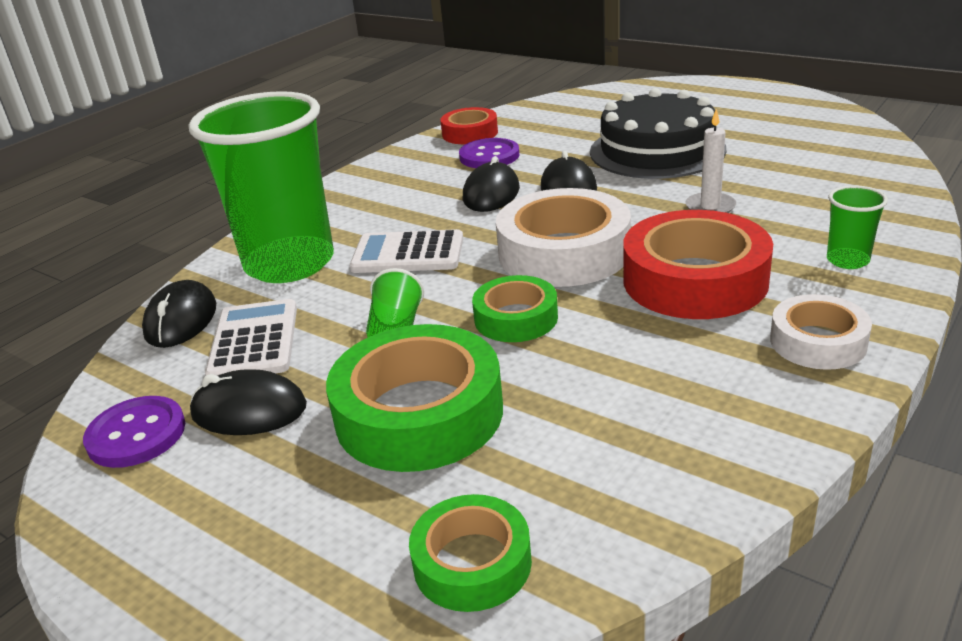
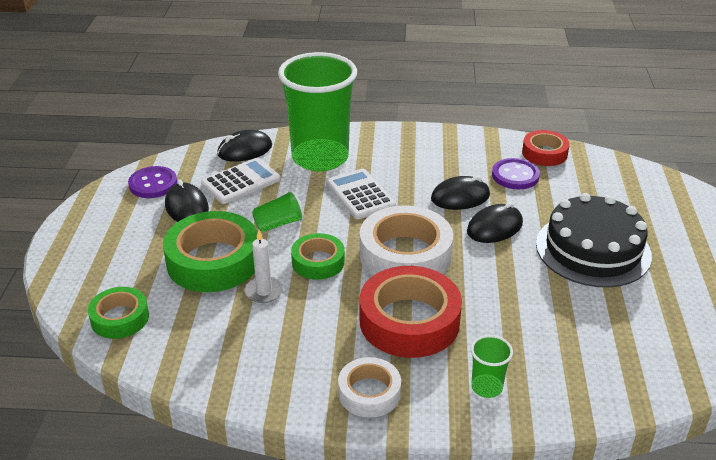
camera: 55 degrees right, 5 degrees up
white candle [685,109,736,213] -> white candle moved to [245,230,283,303]

